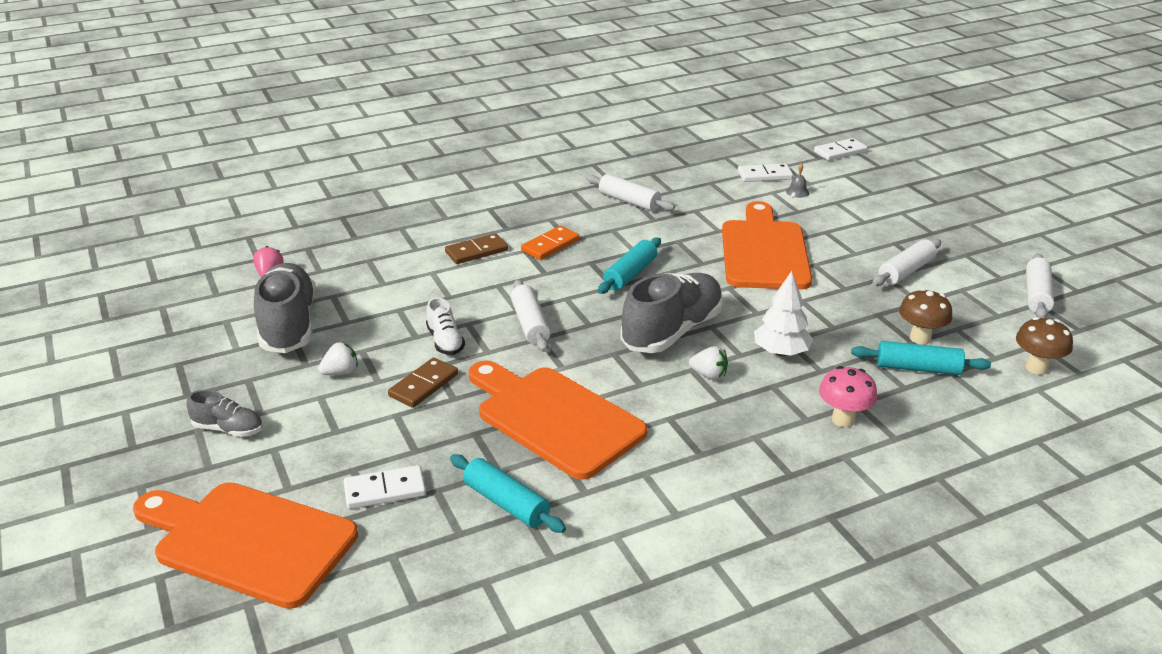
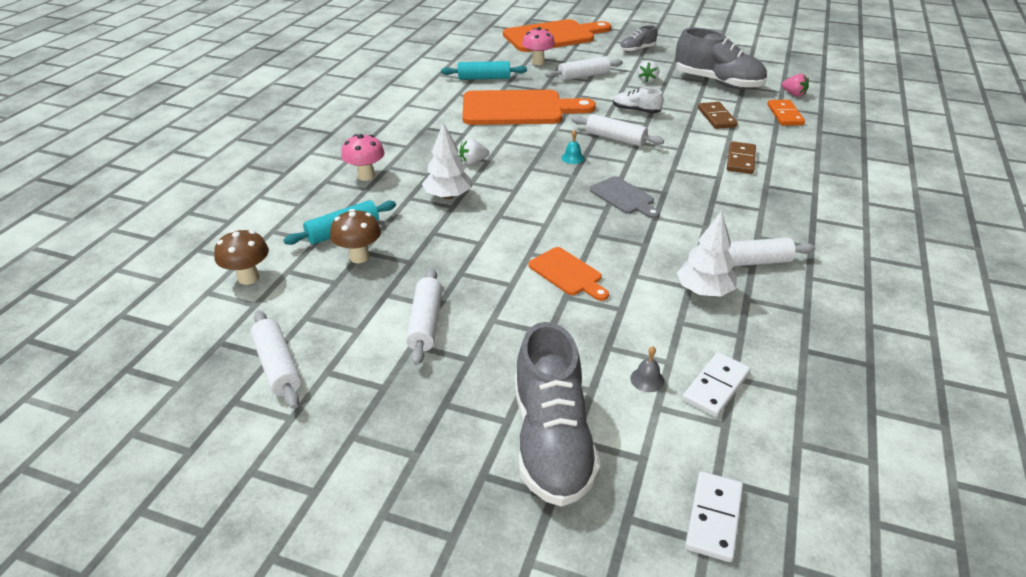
camera: 135 degrees right, 5 degrees up
white domino [344,465,426,509] -> pink mushroom [522,27,555,65]
brown domino [388,358,458,408] -> brown domino moved to [698,102,738,129]
orange domino [521,226,580,260] -> orange domino moved to [768,100,805,126]
turquoise rolling pin [598,238,661,294] -> grey cutting board [590,176,660,219]
grey shoe [620,273,723,353] -> grey shoe moved to [515,322,600,507]
orange cutting board [722,201,812,290] -> orange cutting board [528,247,609,301], size x0.49
none -> white rolling pin [545,56,623,81]
none -> turquoise bell [561,130,584,164]
none -> white tree [677,211,737,296]

